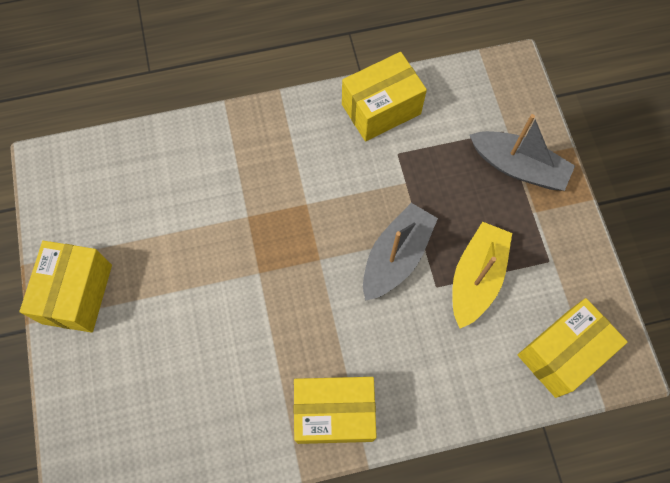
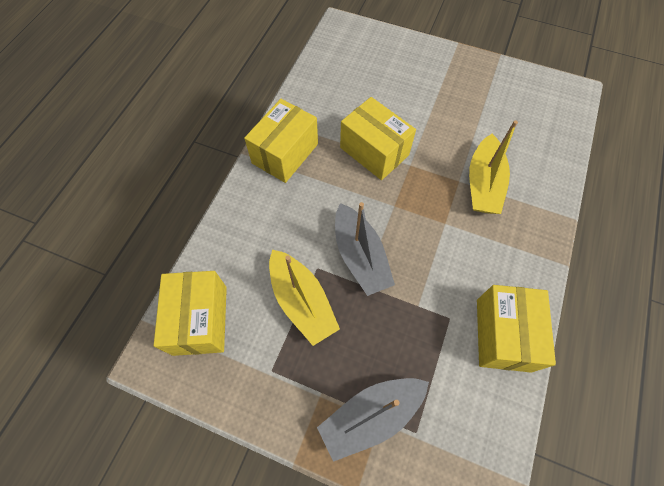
camera: 125 degrees right, 5 degrees down
yellow box [20,241,112,333] -> yellow box moved to [340,97,416,180]
none -> yellow boat [469,120,518,214]

